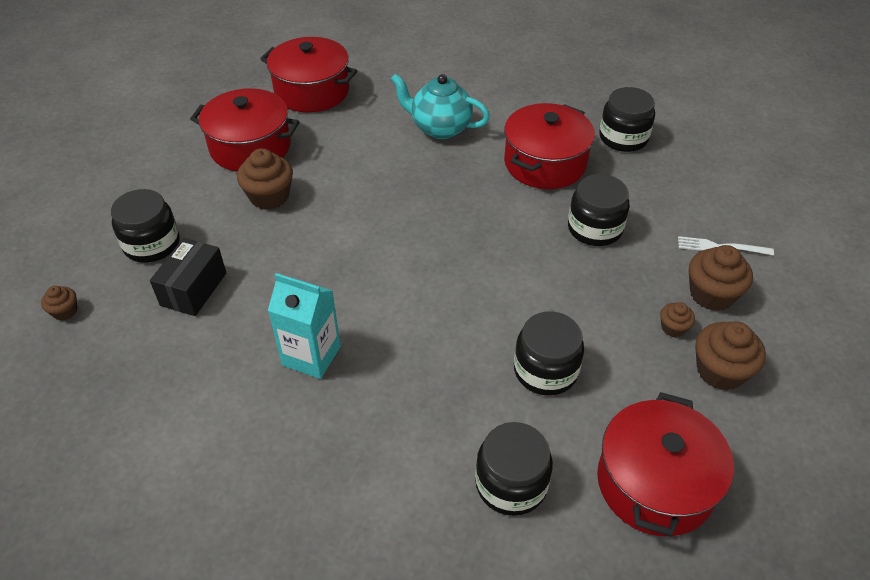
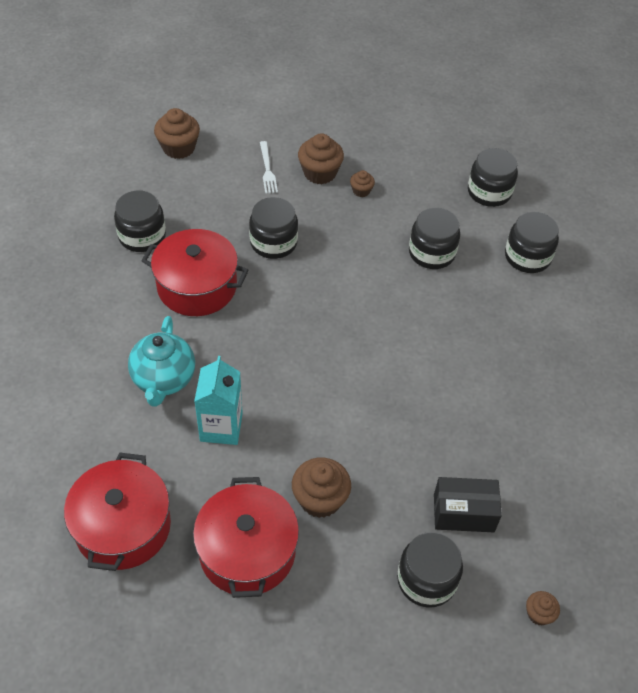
camera: 110 degrees left, 5 degrees up
turquoise carton [268,273,341,379] -> turquoise carton moved to [194,356,243,445]
red pot [597,392,734,537] -> black jar [468,148,518,207]
brown cupcake [695,321,766,390] -> brown cupcake moved to [154,108,200,159]

